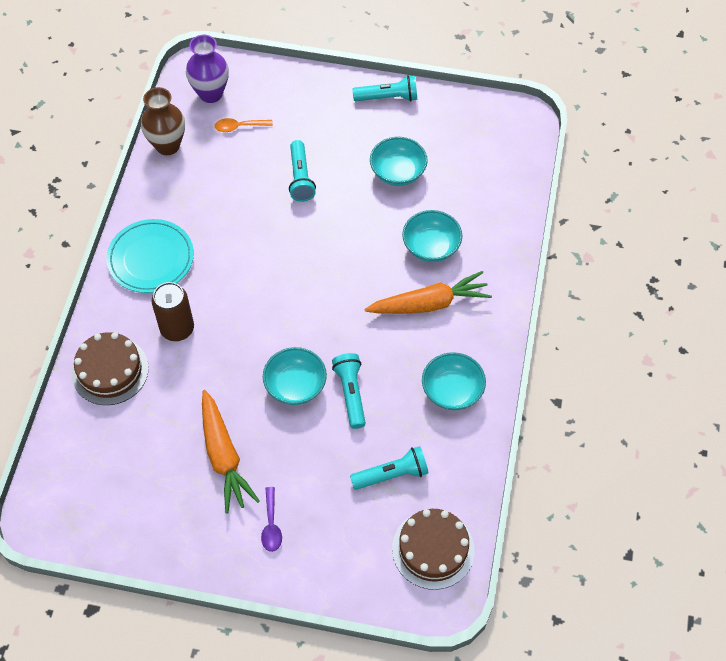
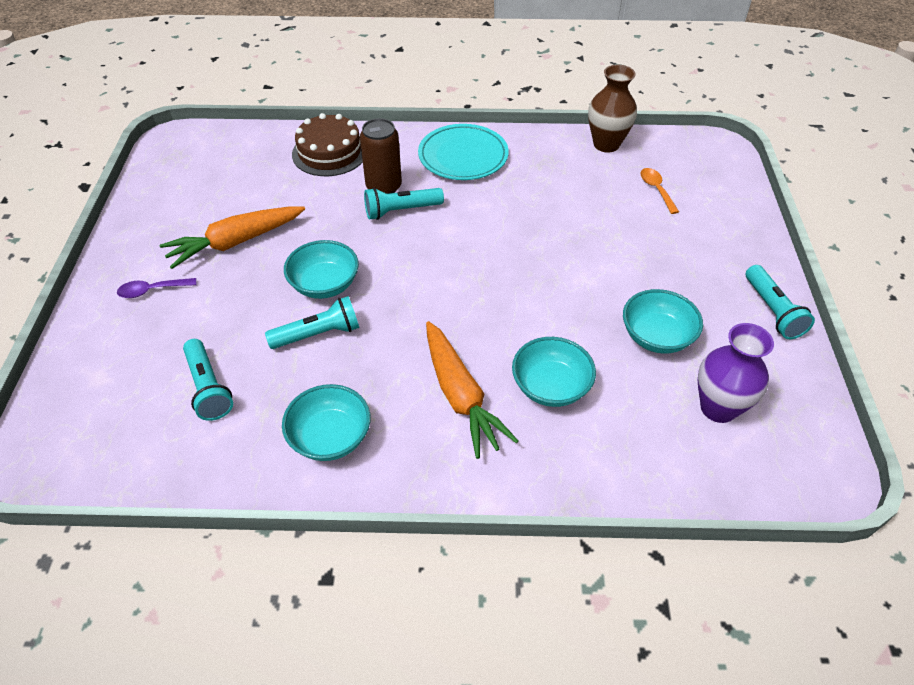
camera: 80 degrees right, 10 degrees down
purple vase [186,35,229,103] -> purple vase moved to [698,323,774,423]
turquoise flashlight [289,140,316,202] -> turquoise flashlight moved to [364,188,444,220]
brown cake [392,509,475,590] -> none

